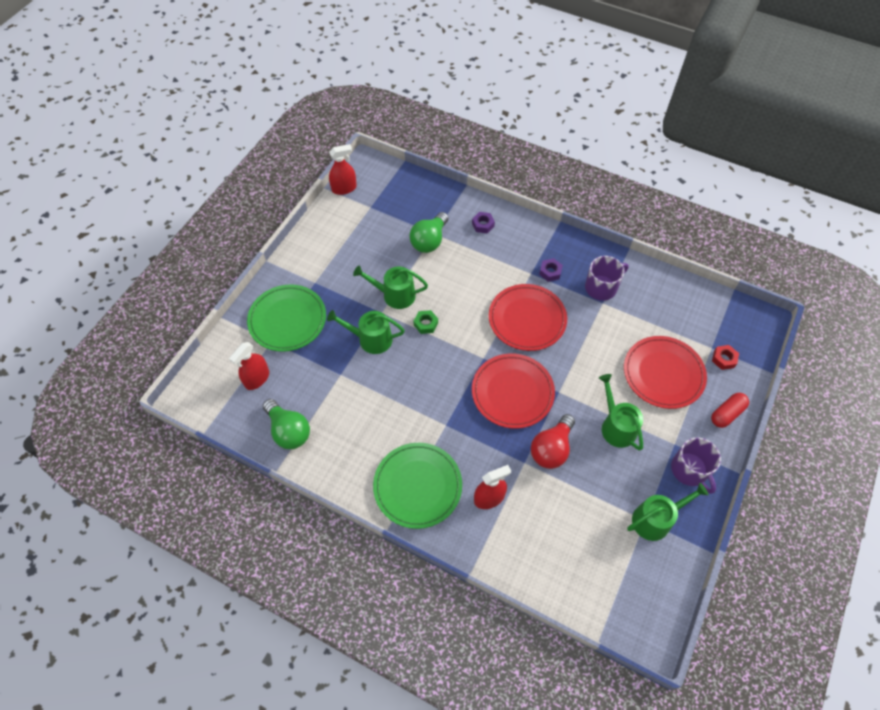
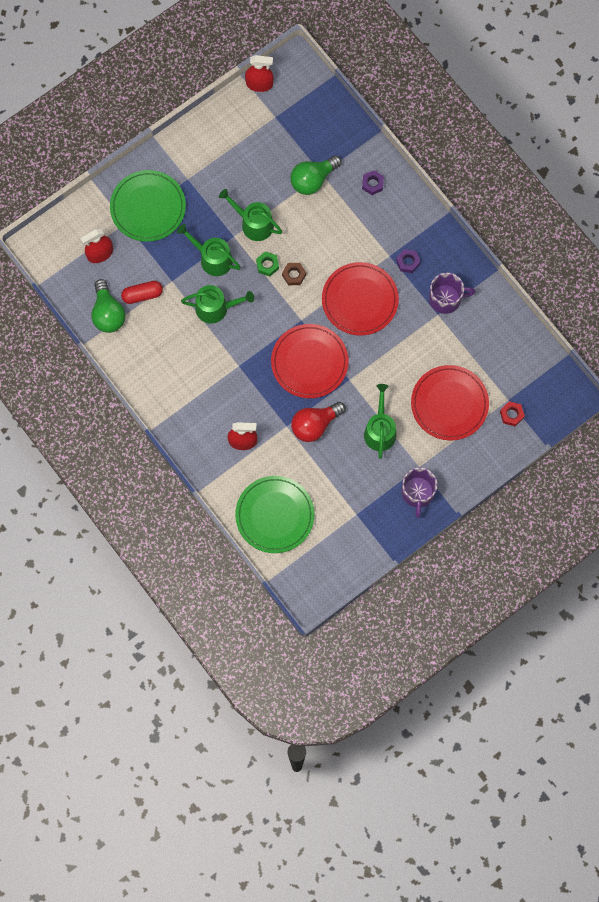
camera: 25 degrees right, 15 degrees up
green plate [373,443,462,529] -> green plate moved to [235,476,315,553]
green watering can [627,483,709,541] -> green watering can moved to [181,285,254,324]
red capsule [711,393,749,428] -> red capsule moved to [121,281,163,304]
none -> brown nut [282,263,306,285]

